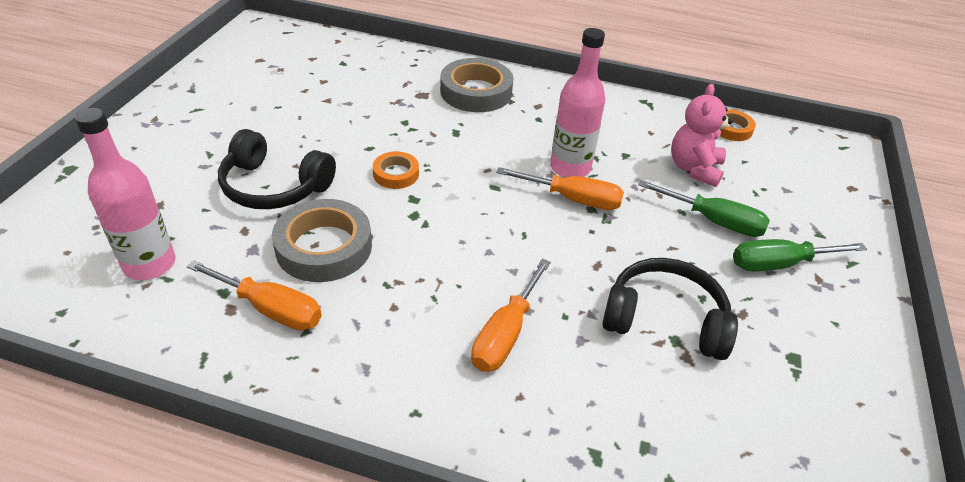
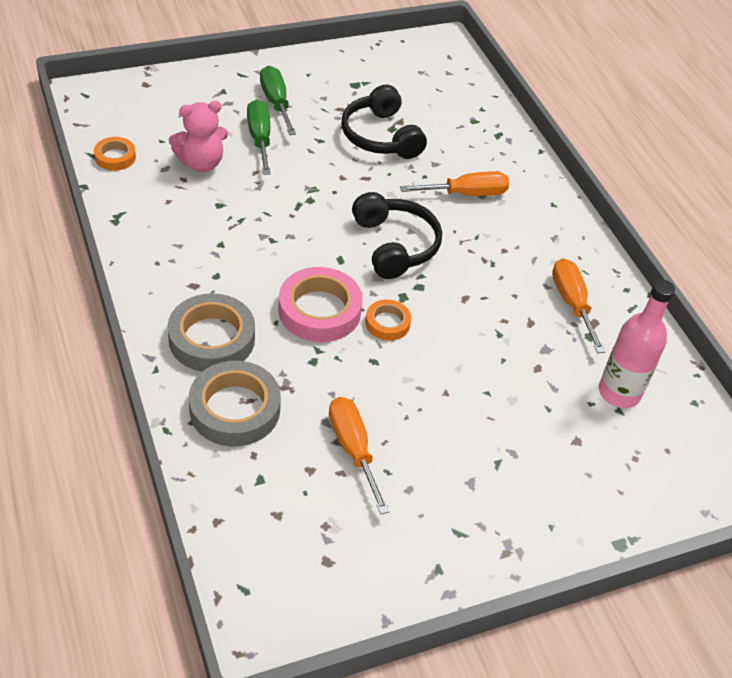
camera: 130 degrees left, 5 degrees up
black headphones [218,129,336,209] -> black headphones moved to [352,192,442,279]
grey tape [272,199,372,282] -> grey tape moved to [189,361,281,447]
orange screwdriver [496,167,624,210] -> orange screwdriver moved to [329,397,390,514]
pink bottle [550,28,606,178] -> none
green screwdriver [733,239,867,272] -> green screwdriver turned 150 degrees counterclockwise [260,66,296,135]
none -> pink tape [279,267,363,342]

